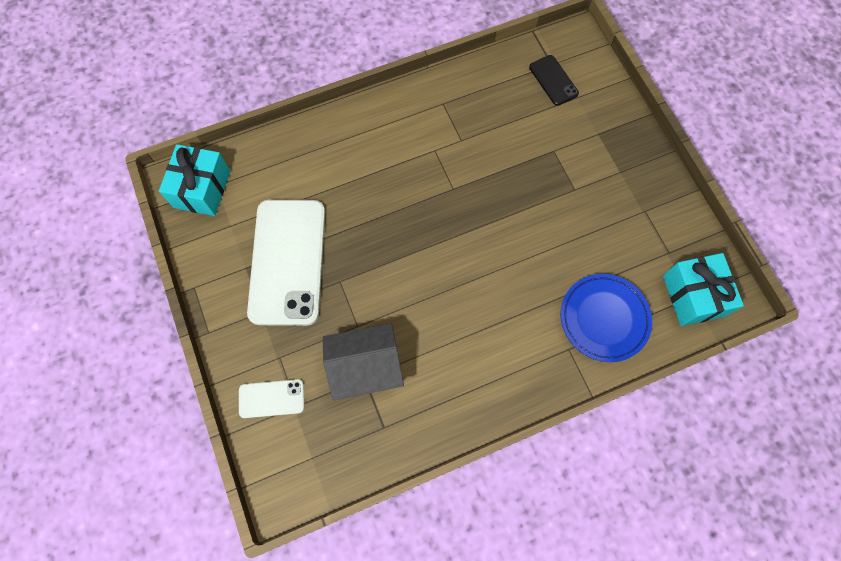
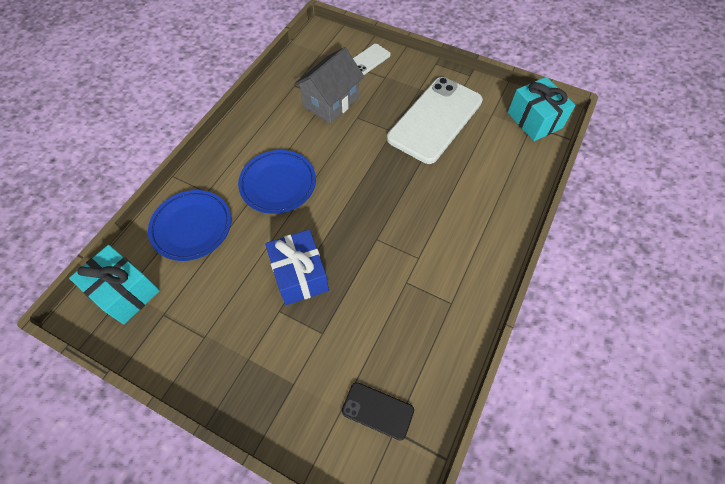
camera: 140 degrees right, 10 degrees down
white phone [247,200,325,326] -> white phone turned 75 degrees clockwise [387,77,483,164]
none -> blue plate [238,150,316,214]
none -> blue gift [265,229,329,305]

